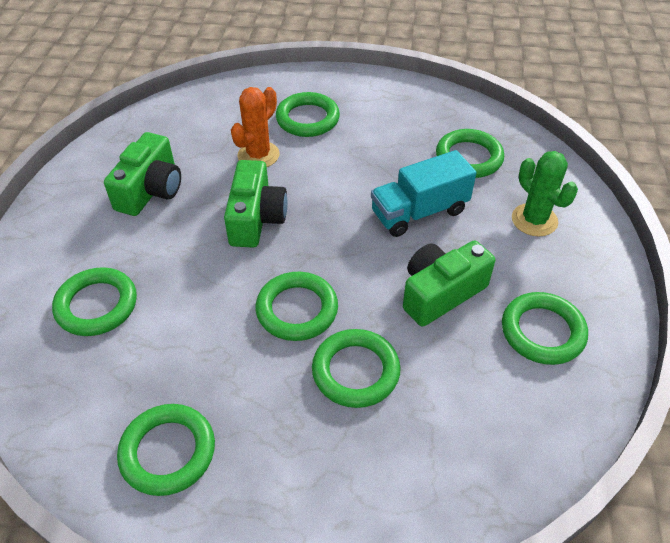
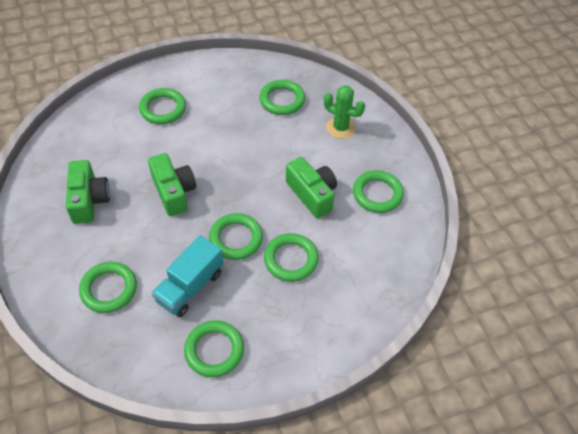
camera: 30 degrees left, 5 degrees up
orange cactus [231,87,279,167] -> none
turquoise truck [371,150,476,237] -> turquoise truck moved to [152,235,223,317]
green camera [403,240,495,327] -> green camera turned 120 degrees clockwise [286,157,337,218]

